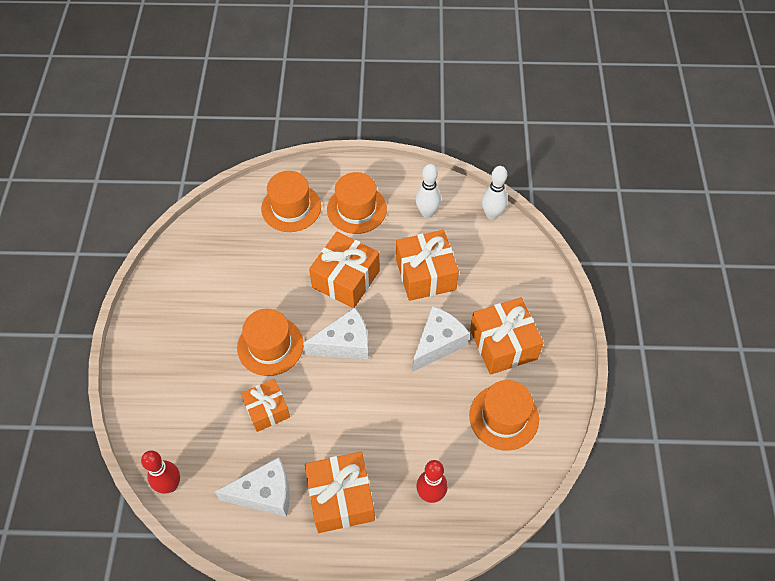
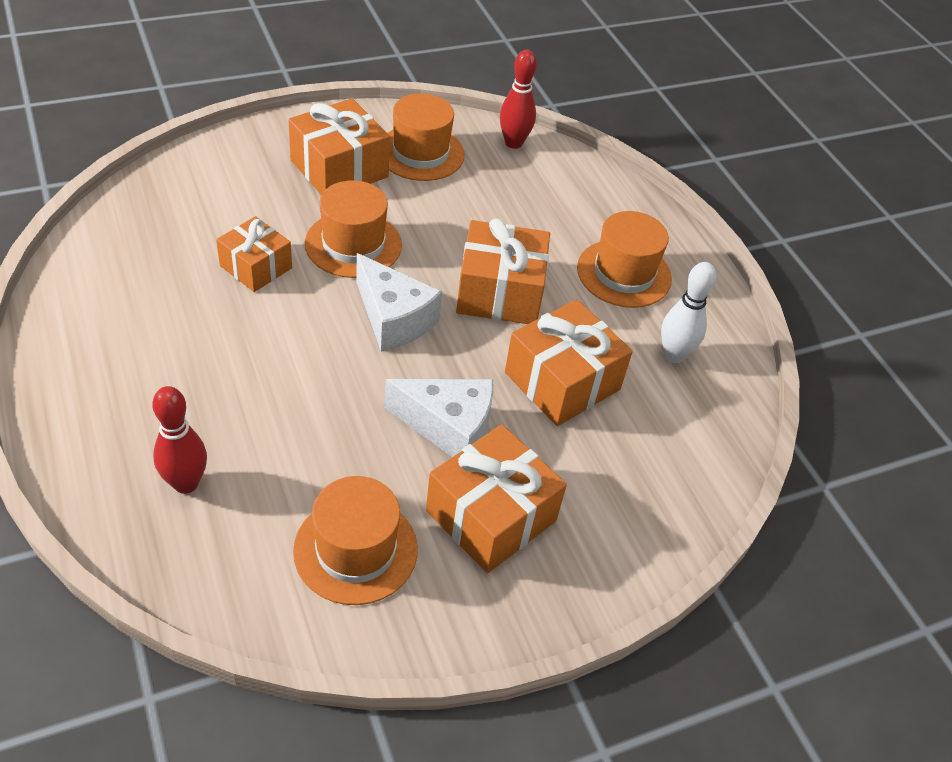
camera: 60 degrees right, 10 degrees down
red bowling pin [141,450,180,494] -> red bowling pin moved to [500,50,537,149]
white cheese [215,457,290,517] -> none
orange hat [261,171,321,232] -> orange hat moved to [388,93,465,181]
orange gift [305,452,375,533] -> orange gift moved to [288,98,390,195]
white bowling pin [482,166,508,220] -> none

